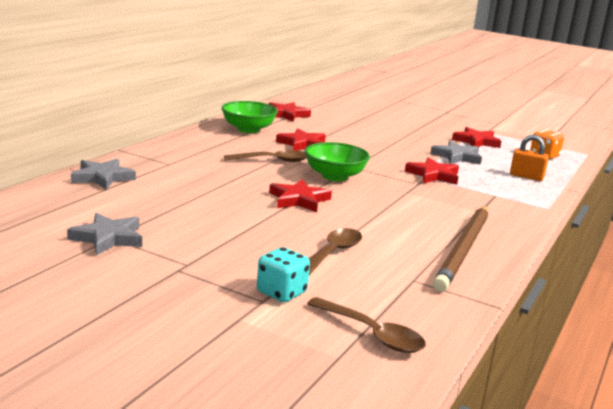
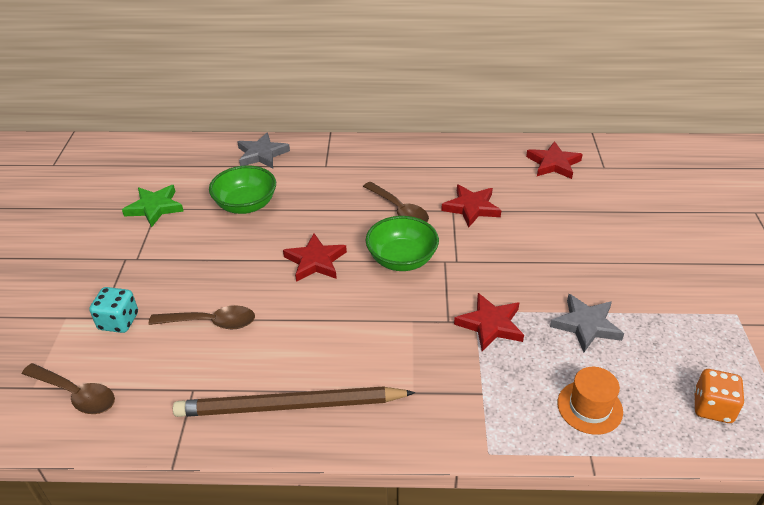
camera: 65 degrees right, 20 degrees up
grey star [67,213,142,255] -> green star [122,185,184,228]
green bowl [221,101,278,133] -> green bowl moved to [209,165,276,214]
brown spoon [307,297,426,353] -> brown spoon turned 75 degrees counterclockwise [22,363,115,414]
red star [452,127,501,148] -> none
orange padlock [510,135,549,181] -> orange hat [558,367,623,435]

